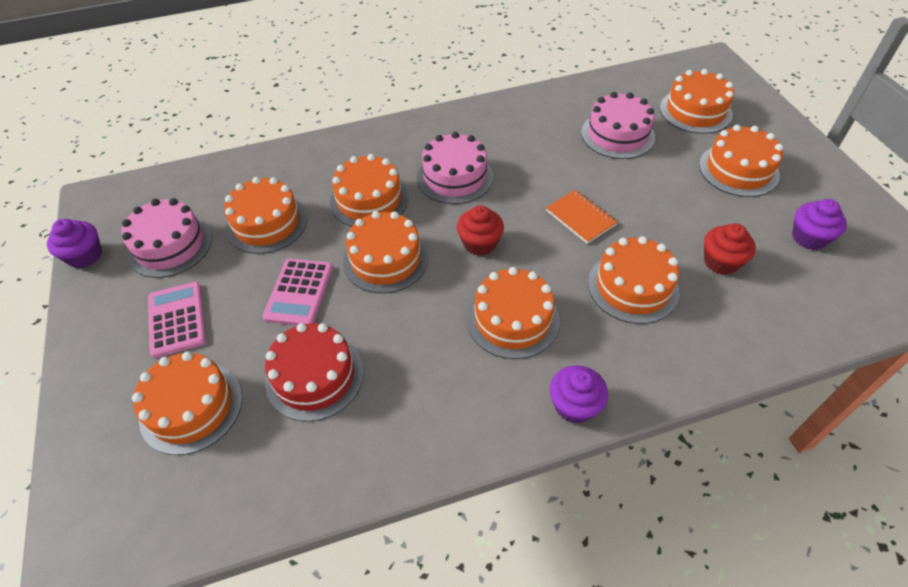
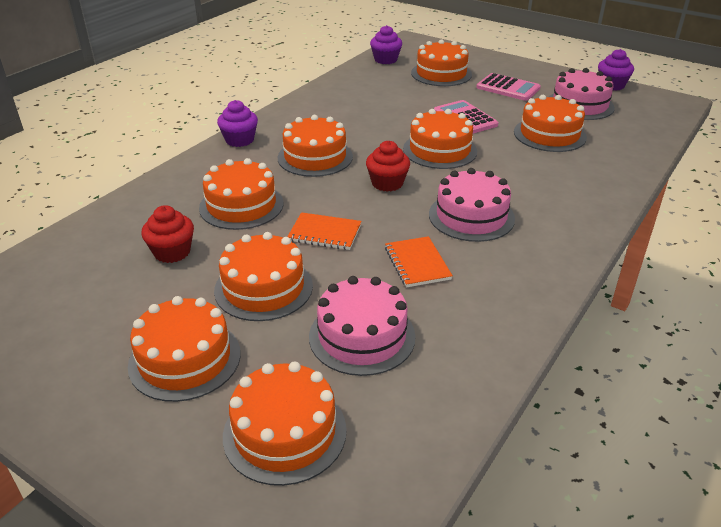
camera: 140 degrees right, 15 degrees down
red cake [265,323,364,422] -> none
orange cake [330,154,408,227] -> orange cake moved to [214,232,313,321]
purple cupcake [792,199,847,250] -> purple cupcake moved to [370,25,402,64]
none -> orange notebook [385,236,453,288]

